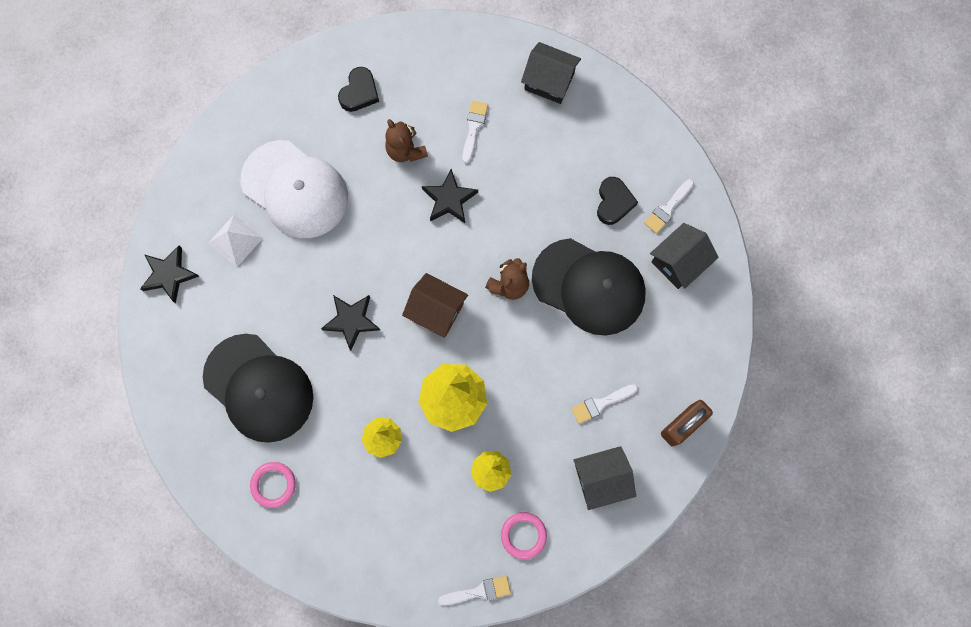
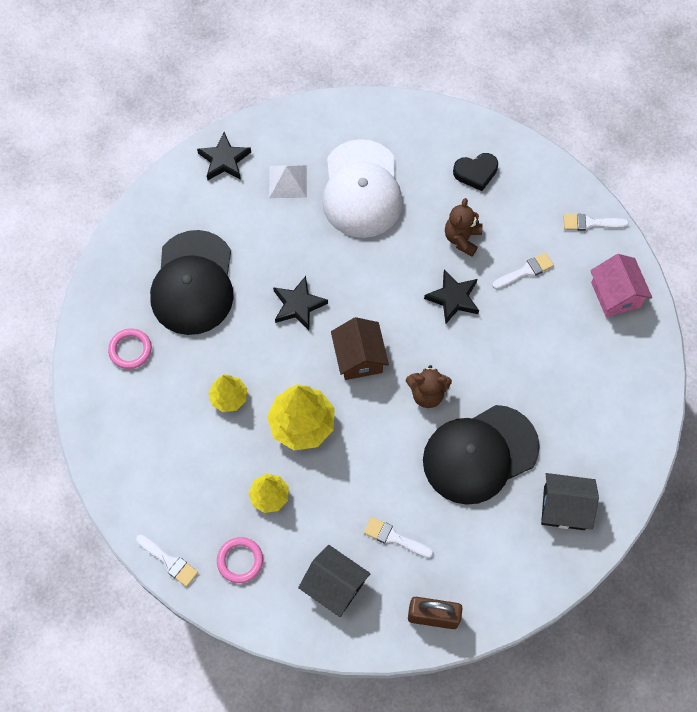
camera: 50 degrees right, 10 degrees down
black house [521,42,581,104] -> pink house [590,254,652,317]
black cap [532,238,646,335] -> black cap turned 75 degrees clockwise [423,405,540,505]
black heart [597,177,638,225] -> none
white brush [644,179,694,234] -> white brush moved to [563,214,629,231]

